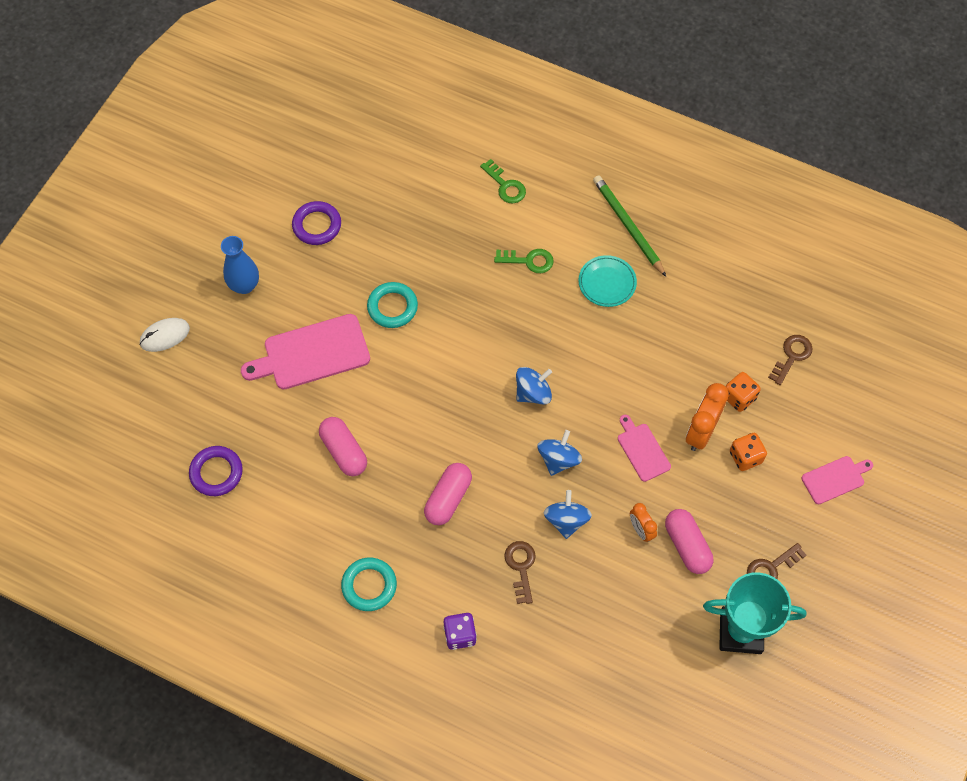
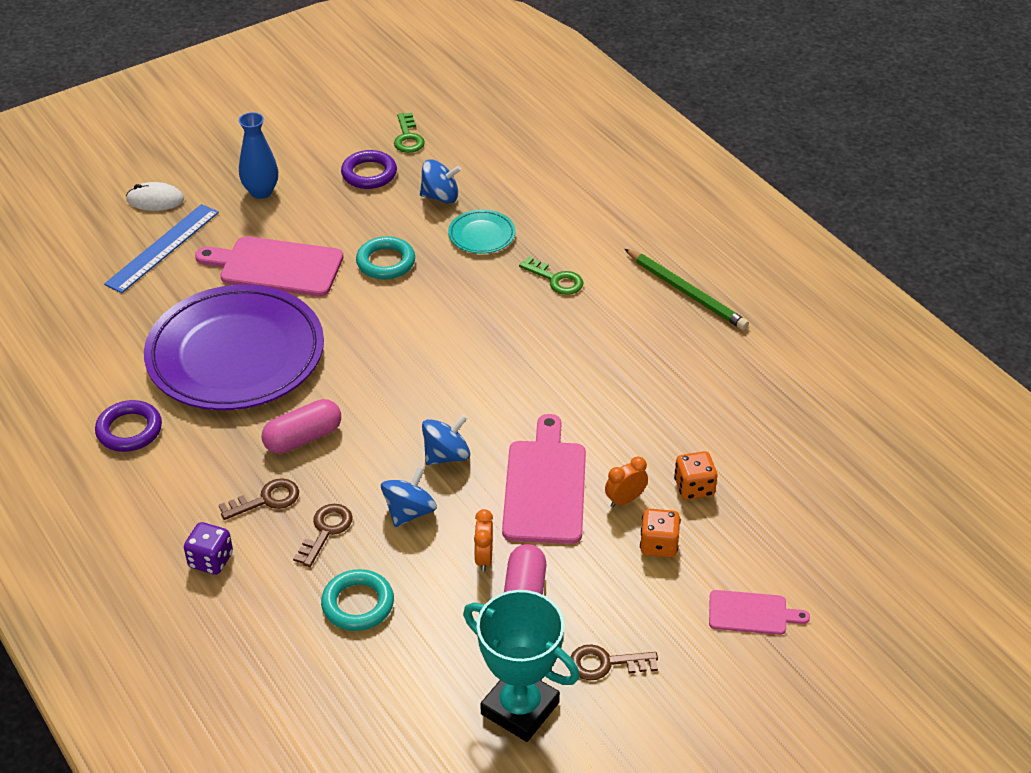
camera: 30 degrees right, 20 degrees down
purple ring [189,446,243,496] -> purple ring moved to [95,400,162,452]
pink capsule [319,417,367,476] -> purple plate [144,285,324,410]
turquoise ring [341,558,397,611] -> turquoise ring moved to [321,569,394,631]
green key [480,159,526,203] -> green key moved to [394,113,425,153]
blue spinning top [516,367,552,405] -> blue spinning top moved to [420,160,461,204]
turquoise plate [579,255,637,307] -> turquoise plate moved to [448,209,516,254]
green pencil [593,175,666,277] -> green pencil turned 135 degrees clockwise [625,249,749,330]
pink cutting board [618,415,671,482] -> pink cutting board [502,414,586,544], size x1.80
orange clock [686,383,729,451] -> orange clock [605,457,648,507], size x0.59
brown key [768,335,812,385] -> brown key moved to [219,478,299,520]
none -> blue ruler [104,204,219,293]

